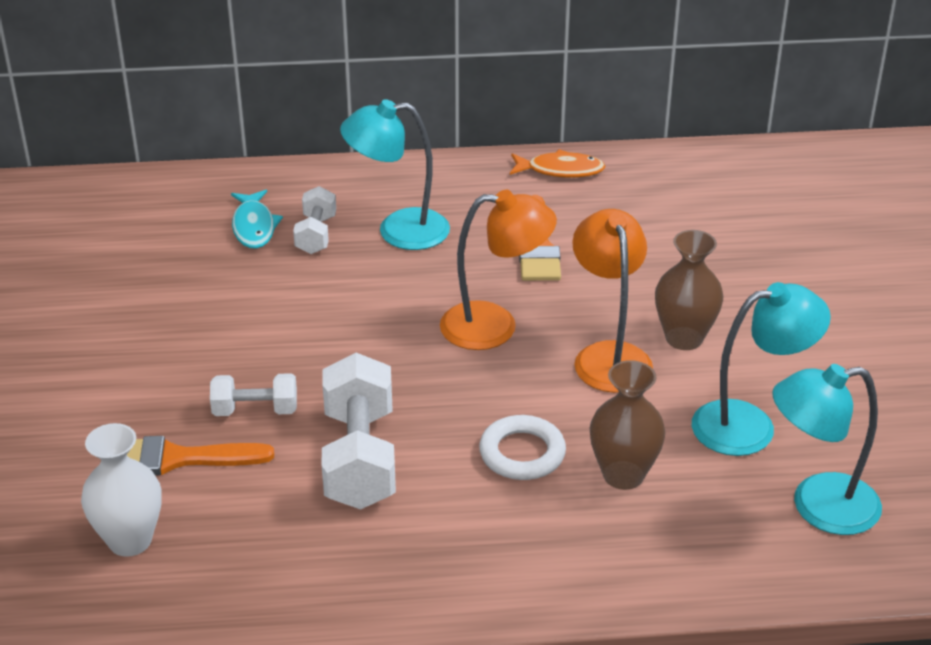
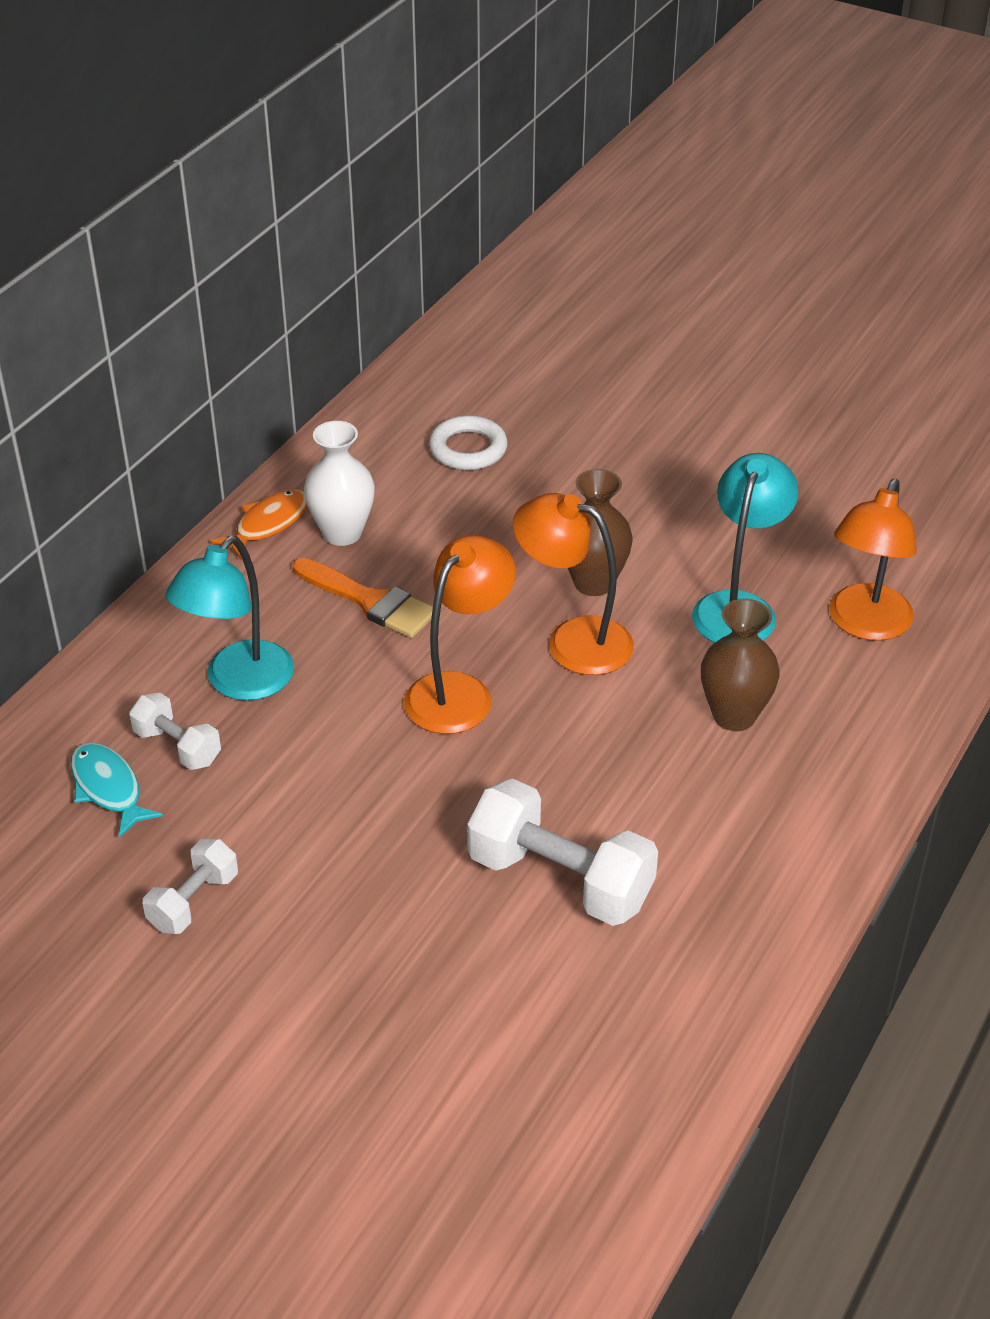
camera: 55 degrees left, 5 degrees up
white vase [81,423,162,557] -> white vase moved to [304,421,375,546]
orange brush [127,436,274,476] -> none
white dumbbell [210,373,297,416] -> white dumbbell moved to [143,839,238,934]
turquoise fish [231,190,283,249] -> turquoise fish turned 150 degrees counterclockwise [71,742,163,837]
white ring [479,415,566,480] -> white ring moved to [429,415,508,470]
turquoise lamp [772,364,882,535] -> orange lamp [830,479,917,641]

